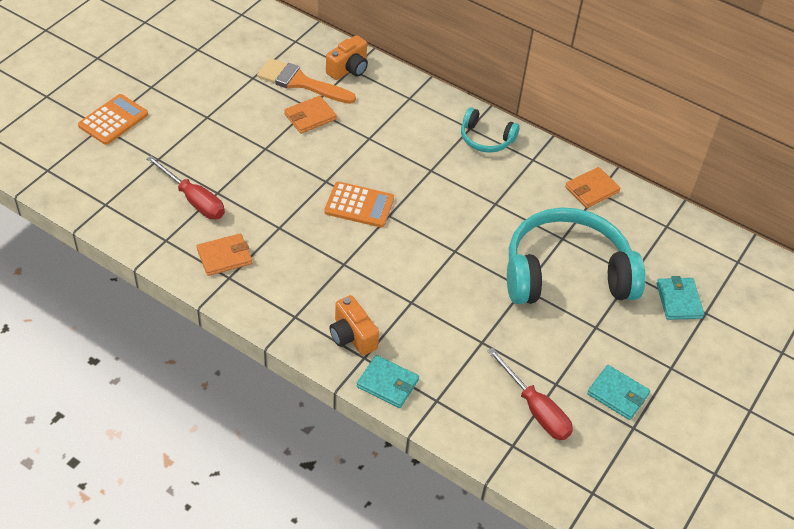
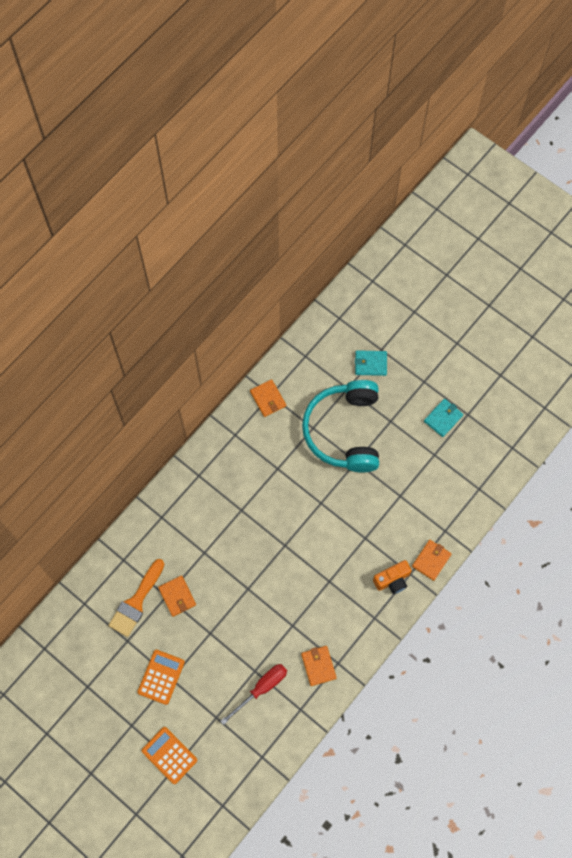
camera: 80 degrees left, 20 degrees up
orange calculator [324,182,394,228] -> orange calculator moved to [137,650,185,705]
orange camera [326,35,368,80] -> none
turquoise wallet [357,355,419,408] -> orange wallet [412,540,451,581]
turquoise headphones [461,107,520,153] -> none
red screwdriver [487,347,573,440] -> none

